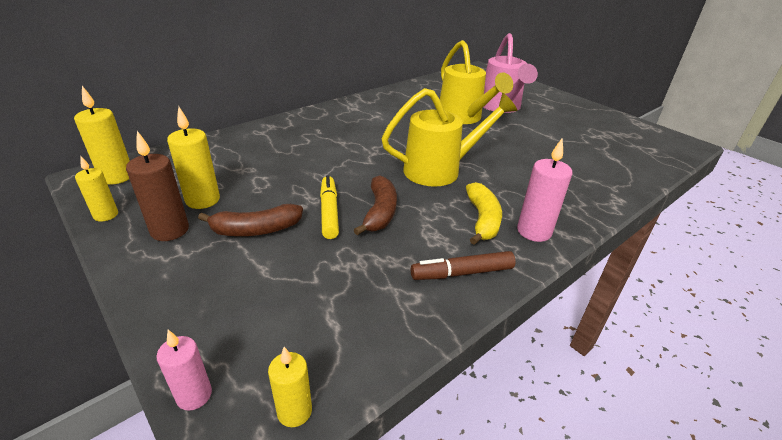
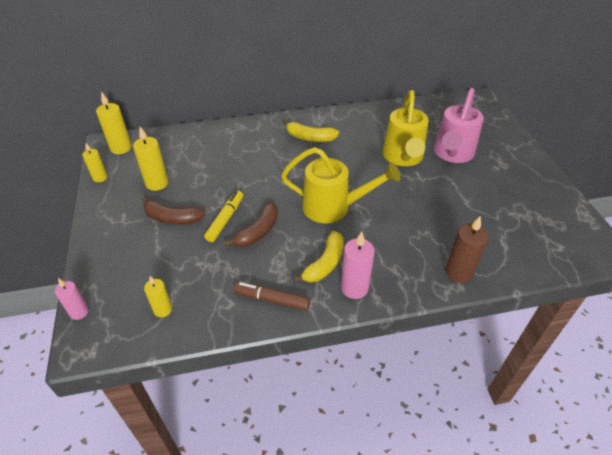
camera: 30 degrees right, 10 degrees up
brown candle [126,131,189,241] -> brown candle moved to [445,216,488,283]
yellow candle [268,347,312,427] -> yellow candle moved to [144,276,172,317]
none -> yellow banana [283,120,339,142]

